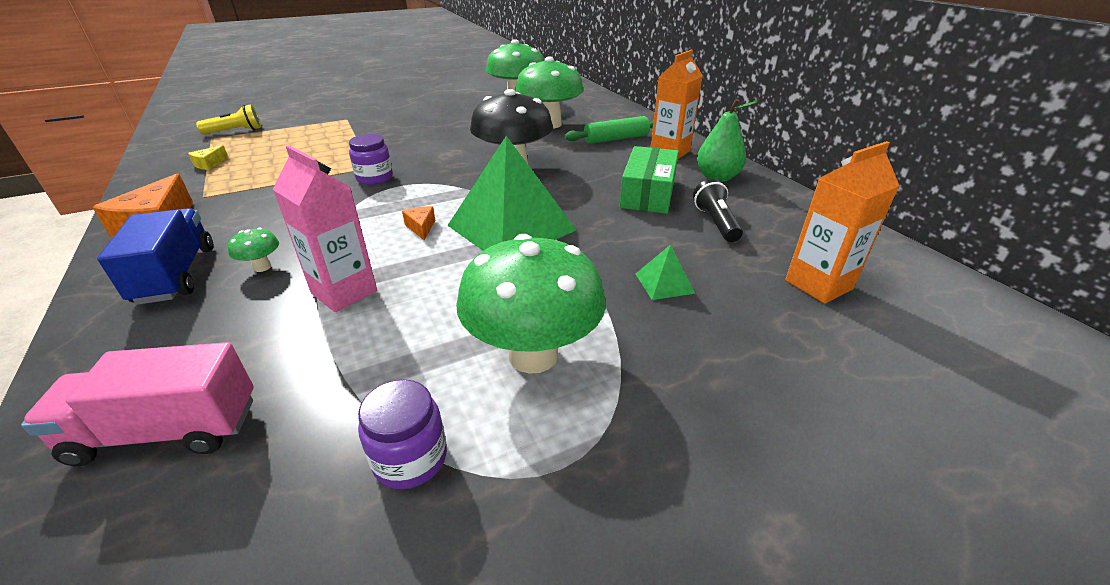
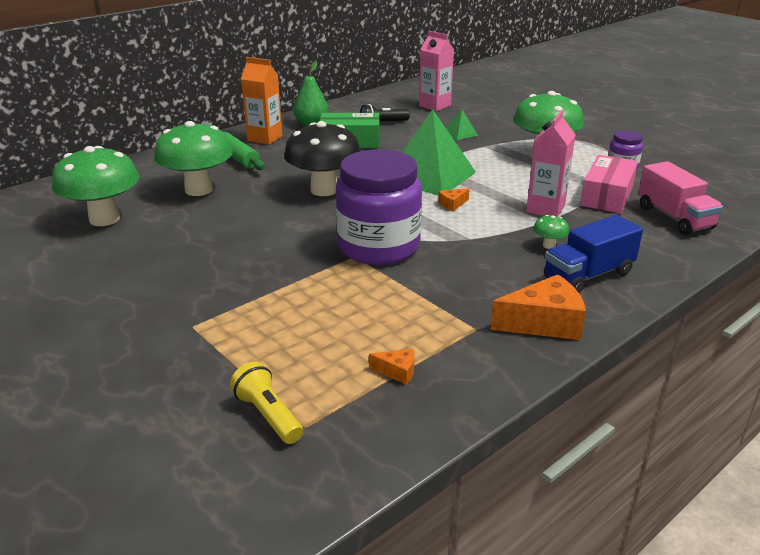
camera: 105 degrees left, 5 degrees down
yellow cheese [188,145,228,170] -> orange cheese [369,349,415,385]
purple jar [349,134,393,185] -> purple jar [336,149,422,265], size x2.17
orange carton [785,141,900,304] -> pink carton [419,31,454,111]
none -> pink box [580,155,638,213]

